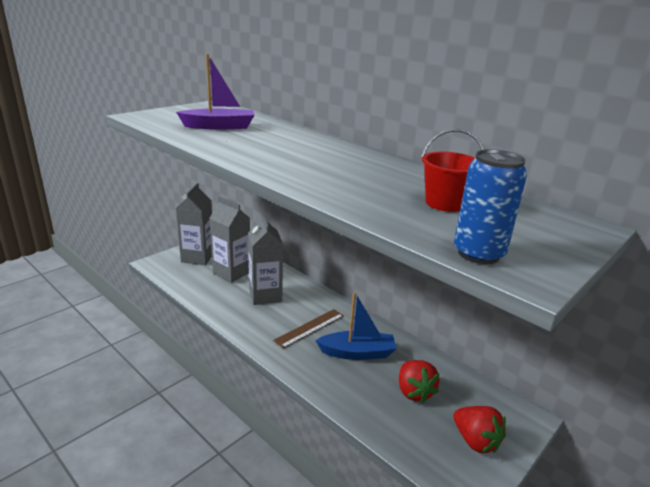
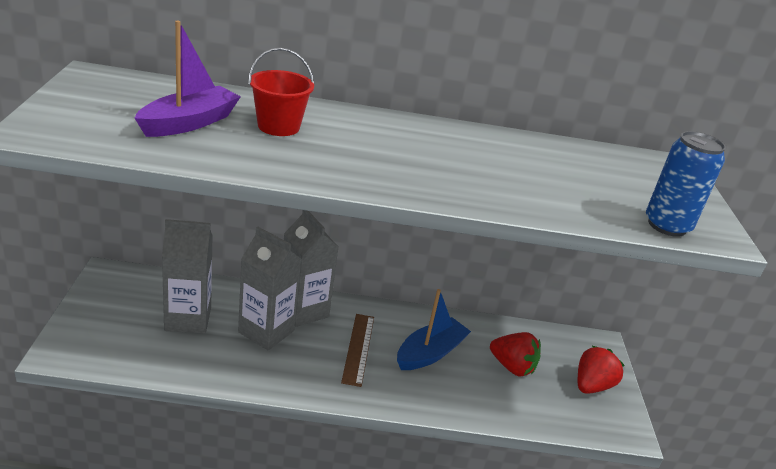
camera: 45 degrees left, 5 degrees up
grey carton [176,183,212,265] -> grey carton moved to [284,210,338,327]
red bucket [421,129,484,212] -> red bucket moved to [248,48,314,136]
red strawberry [454,406,506,453] -> red strawberry turned 60 degrees counterclockwise [578,346,625,394]

